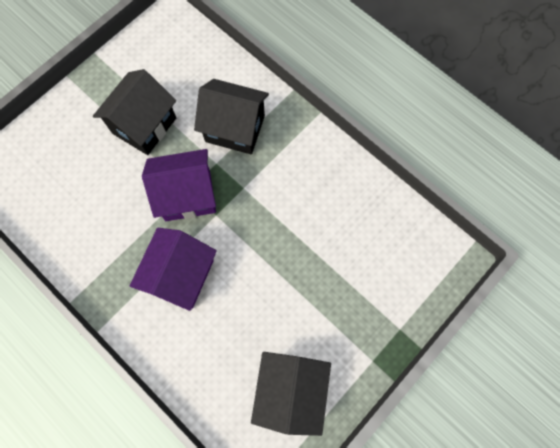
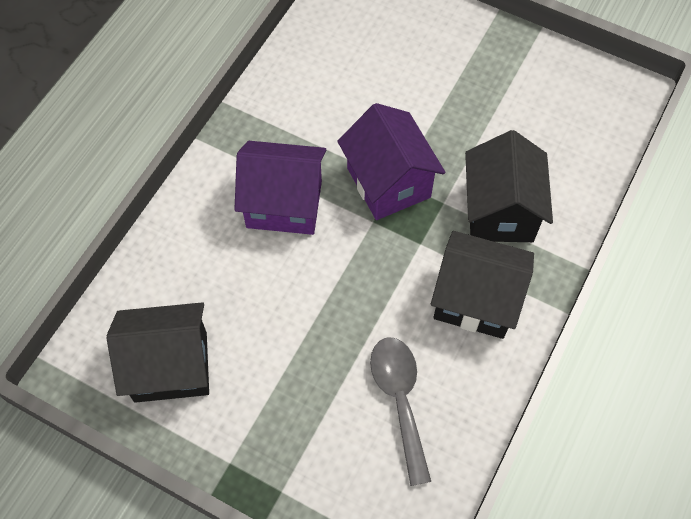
camera: 75 degrees right, 10 degrees down
black house [93,69,176,155] -> black house moved to [431,231,534,339]
none -> grey spoon [370,338,431,486]

